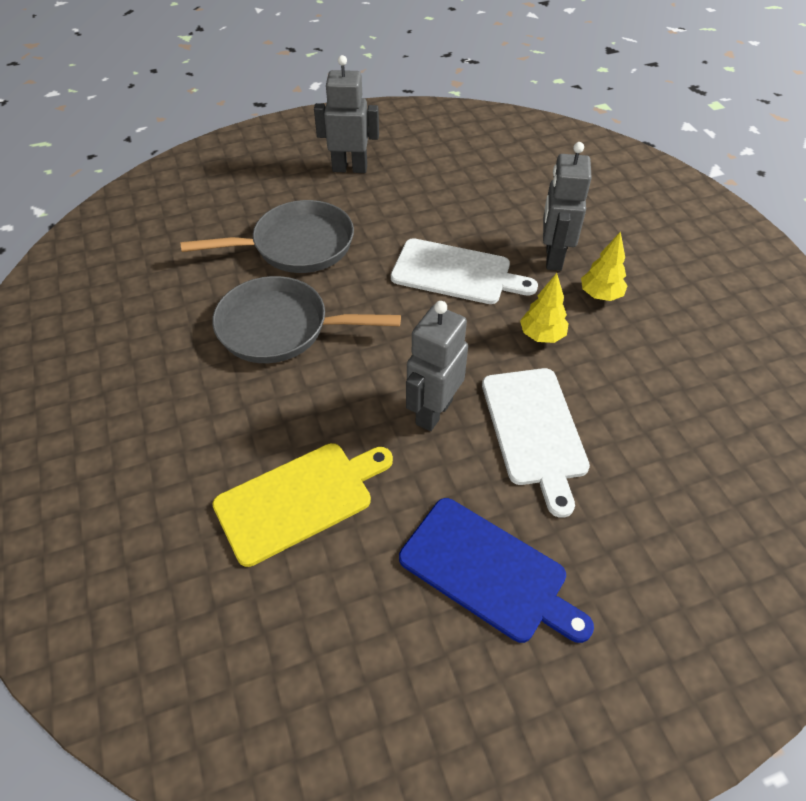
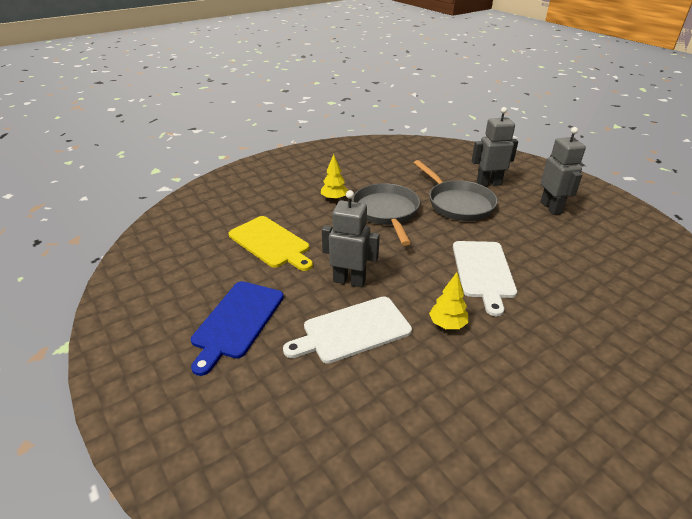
camera: 75 degrees right, 15 degrees down
grey robot [543,142,592,271] -> grey robot moved to [472,107,518,186]
yellow tree [581,231,628,301] -> yellow tree moved to [321,154,348,201]

